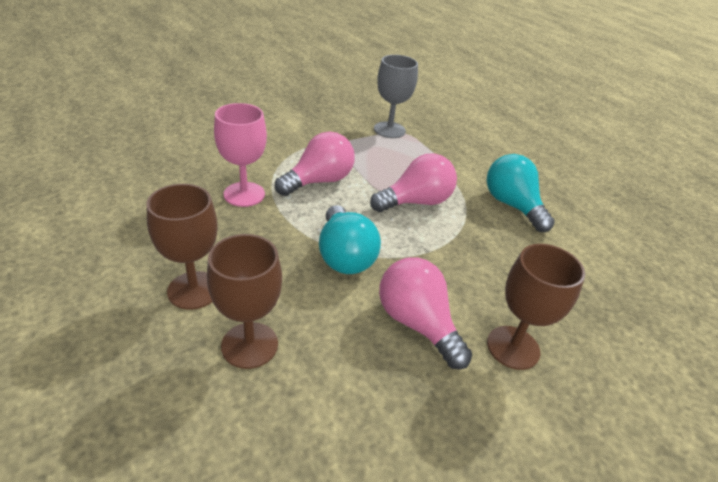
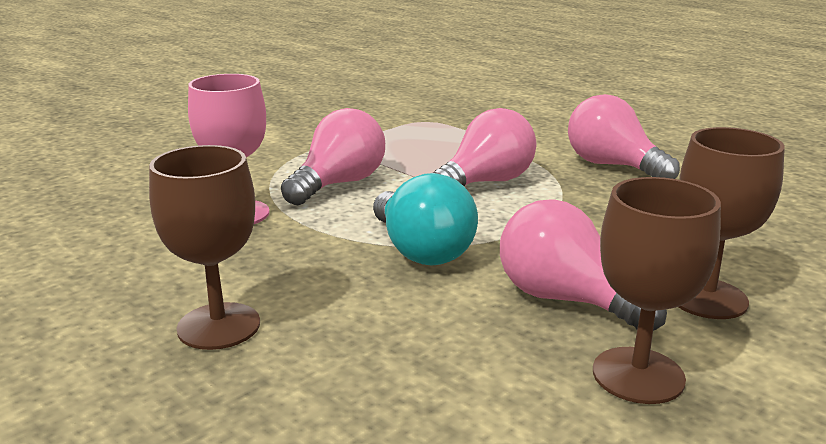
camera: 10 degrees left, 15 degrees down
brown goblet [207,234,282,369] -> brown goblet moved to [593,177,721,404]
grey goblet [374,55,418,138] -> none
turquoise light bulb [486,154,555,232] -> pink light bulb [568,94,680,179]

